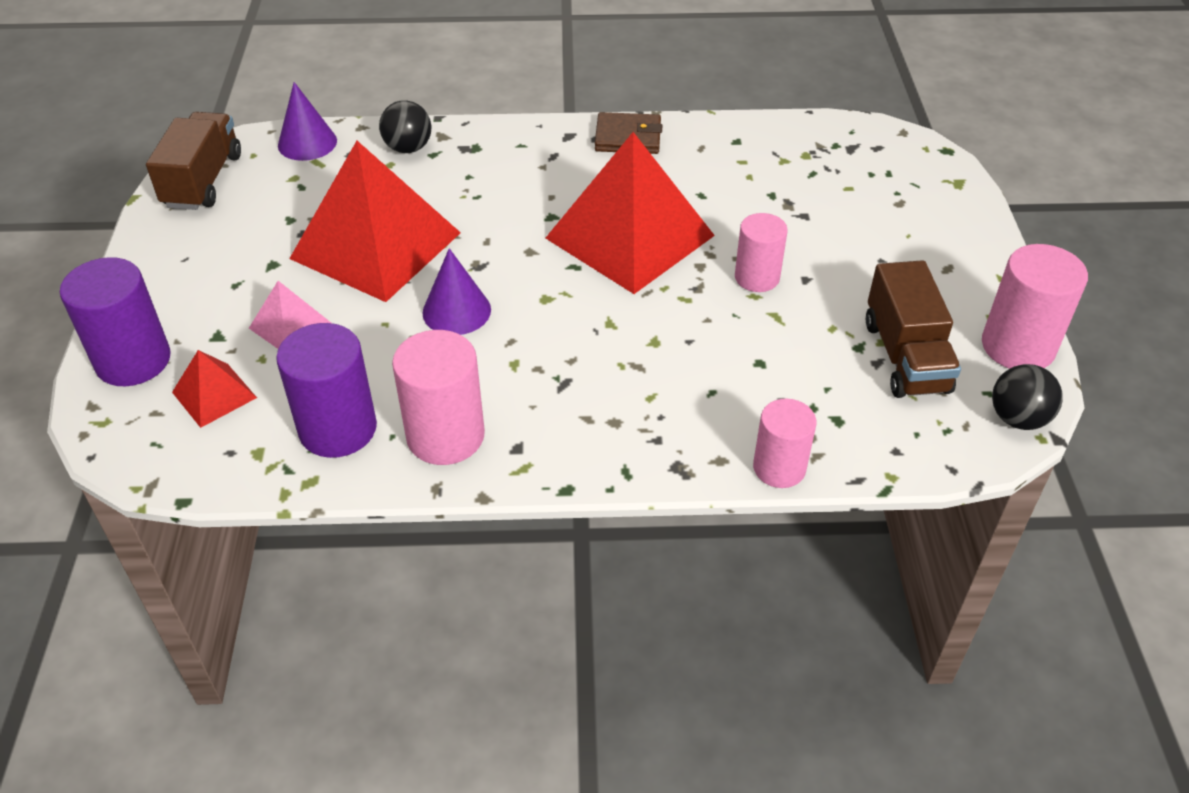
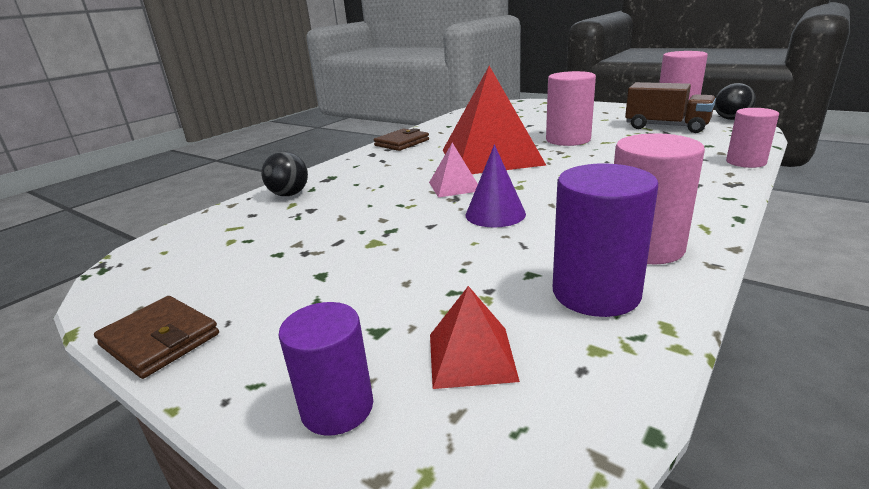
camera: 50 degrees left, 20 degrees down
purple cylinder [60,257,171,386] -> purple cylinder [278,302,373,436], size x0.66
brown truck [146,112,241,210] -> none
pink pyramid [249,281,331,349] -> pink pyramid moved to [429,143,478,198]
purple cone [278,82,337,161] -> none
red pyramid [289,141,461,302] -> none
pink cylinder [735,213,788,292] -> pink cylinder [546,71,596,146], size x1.52
none -> brown wallet [94,296,219,379]

